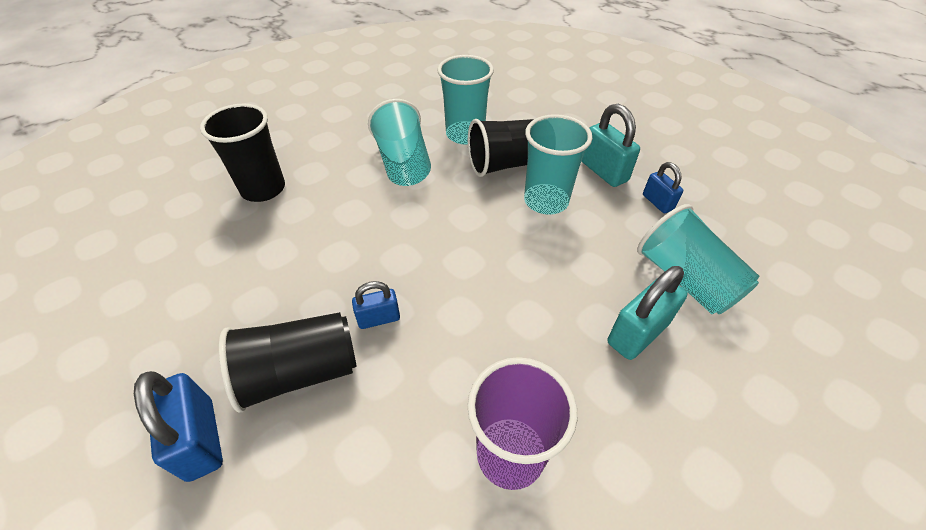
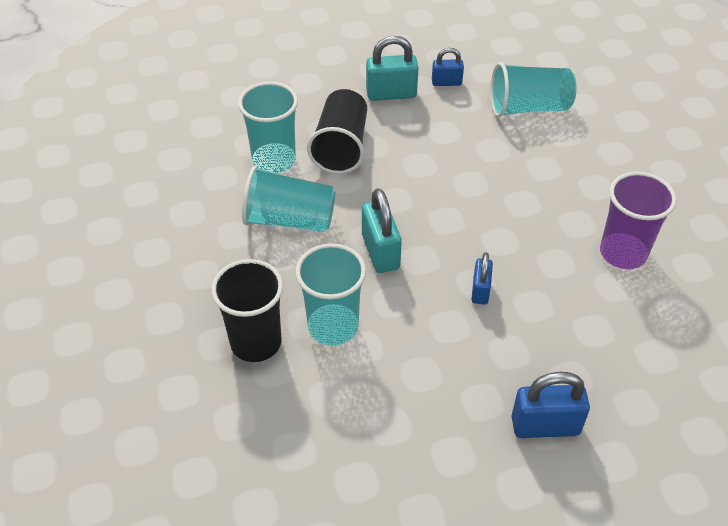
camera: 65 degrees left, 0 degrees up
black cup [219,312,357,412] -> none
turquoise cup [524,114,592,215] -> turquoise cup moved to [295,243,366,346]
turquoise padlock [608,266,687,360] -> turquoise padlock moved to [362,188,402,273]

